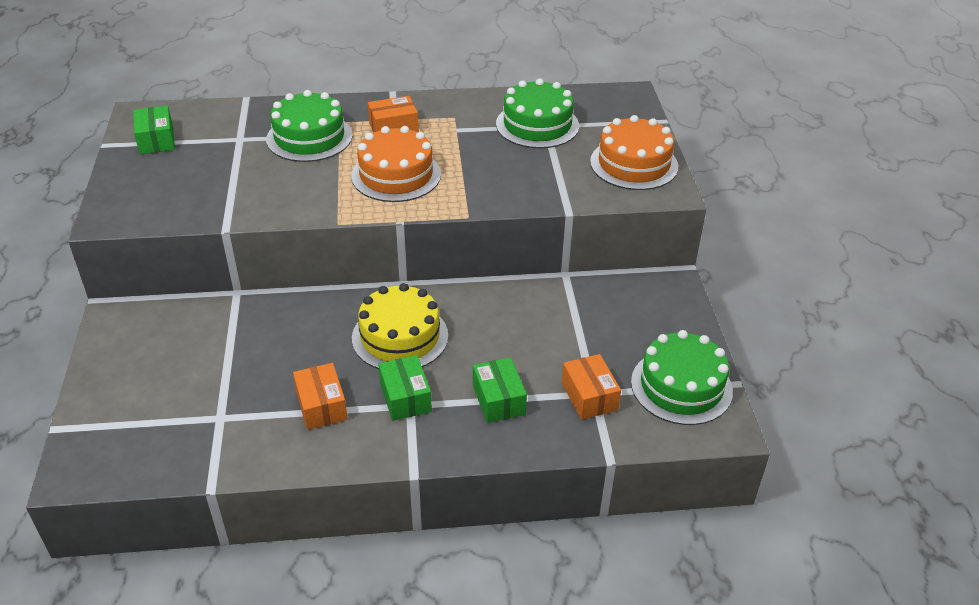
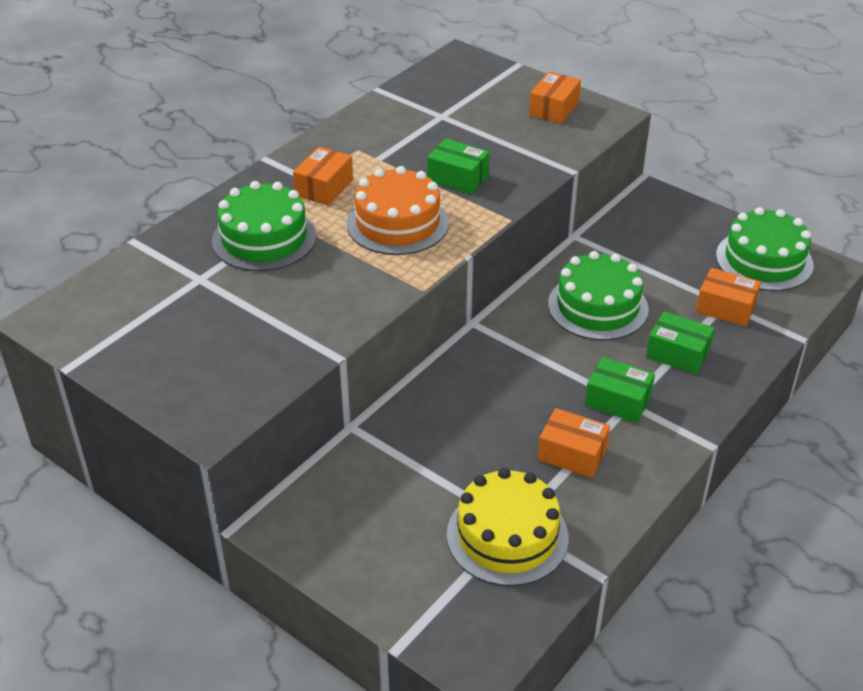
camera: 45 degrees left, 0 degrees up
green box [133,106,175,155] -> green box moved to [427,138,490,194]
yellow cake [352,283,448,369] -> yellow cake moved to [447,468,569,586]
green cake [496,78,579,148] -> green cake moved to [548,251,649,340]
orange cake [590,115,678,190] -> orange box [529,72,581,124]

